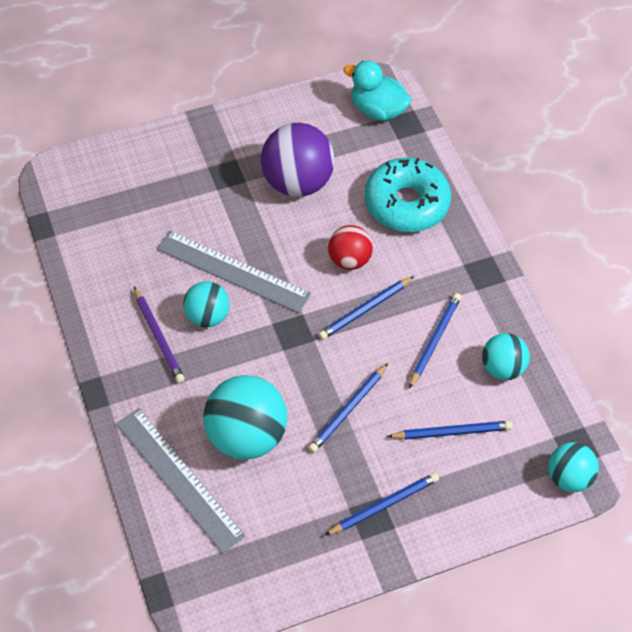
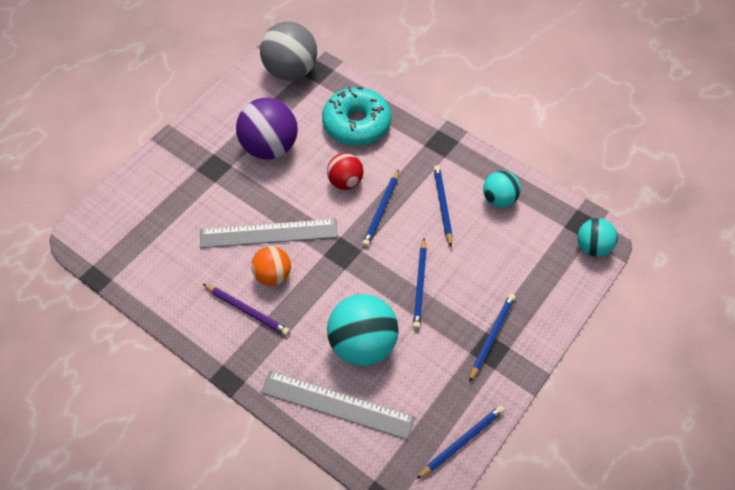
camera: 30 degrees left, 0 degrees up
turquoise ball [183,281,230,327] -> orange ball [251,246,291,286]
turquoise duck [343,61,412,121] -> grey ball [260,22,317,80]
blue pencil [387,421,513,440] -> blue pencil moved to [417,405,505,479]

